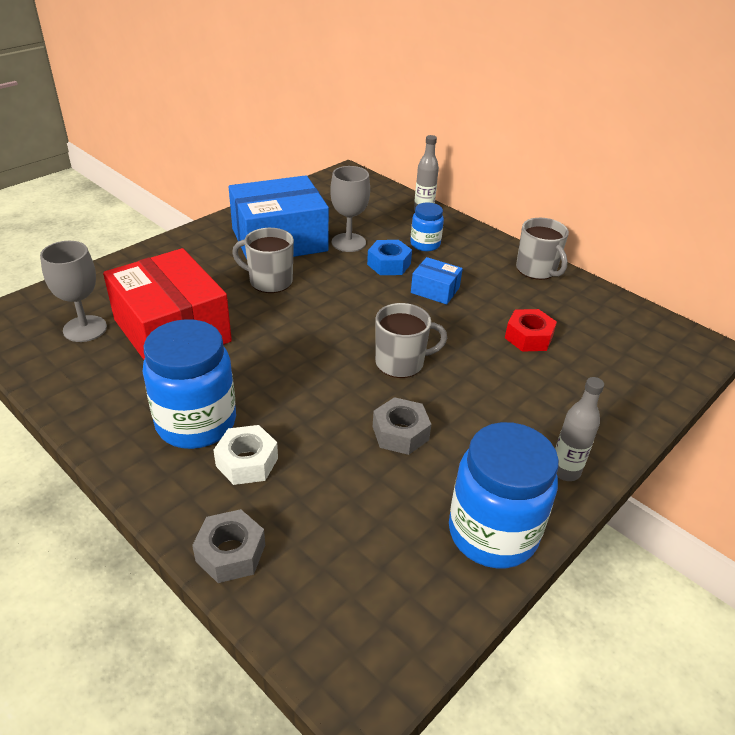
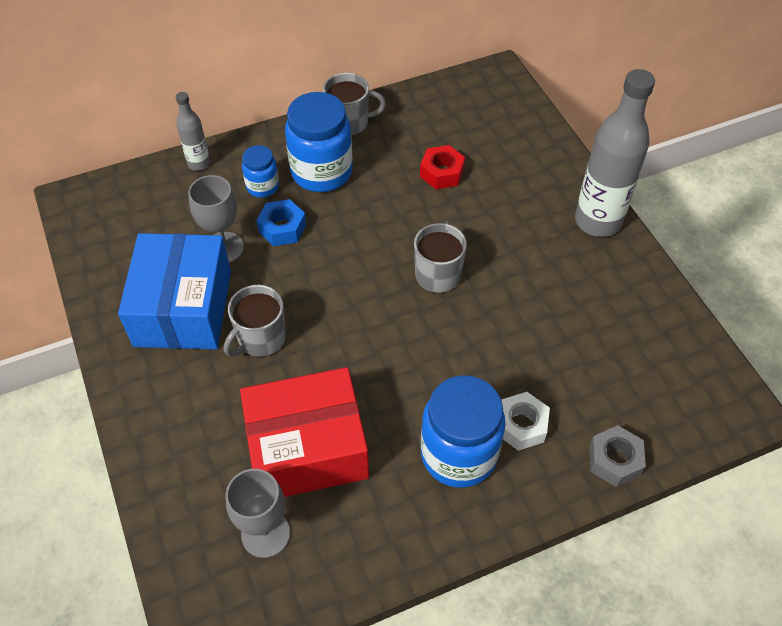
camera: 65 degrees left, 15 degrees up
grey nut [373,397,431,455] -> none
blue box [411,257,463,305] -> none
blue jar [449,422,559,568] -> blue jar moved to [285,92,353,192]
grey bottle [555,377,604,481] -> grey bottle [575,69,655,237], size x1.97

